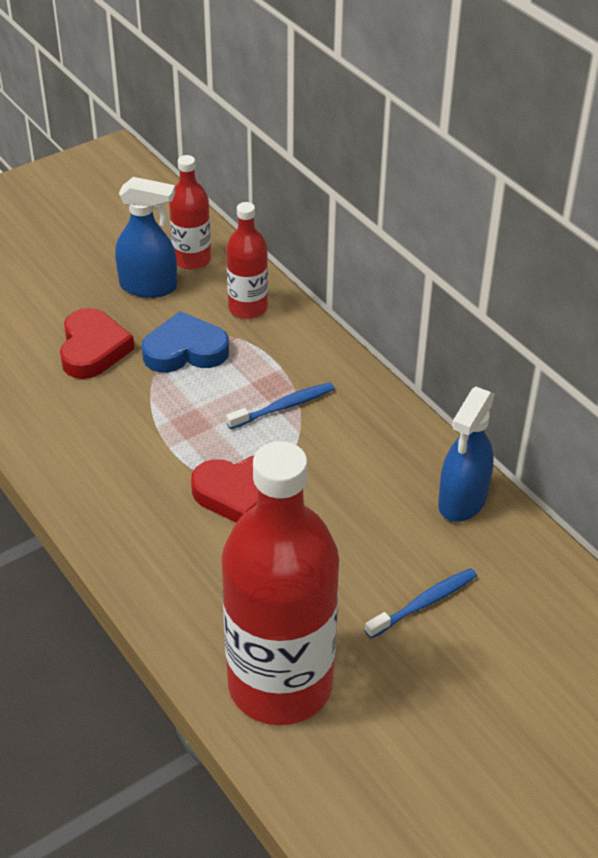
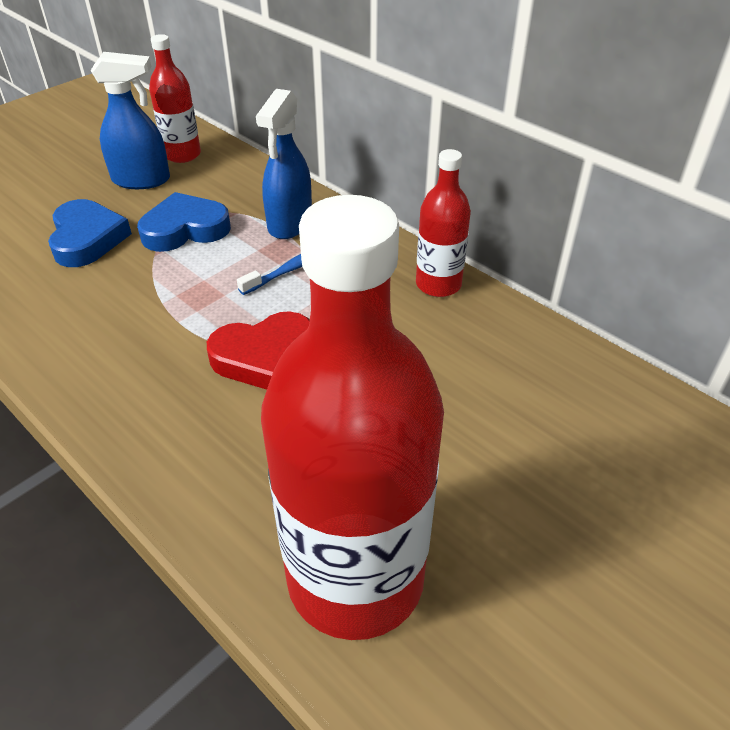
camera: 10 degrees left, 0 degrees up
red heart [60,308,135,379] -> blue heart [48,199,132,267]
red bottle [226,202,268,319] -> red bottle moved to [416,149,471,297]
blue toothbrush [365,568,477,638] -> none
blue spray bottle [438,387,495,522] -> blue spray bottle moved to [256,89,312,239]

